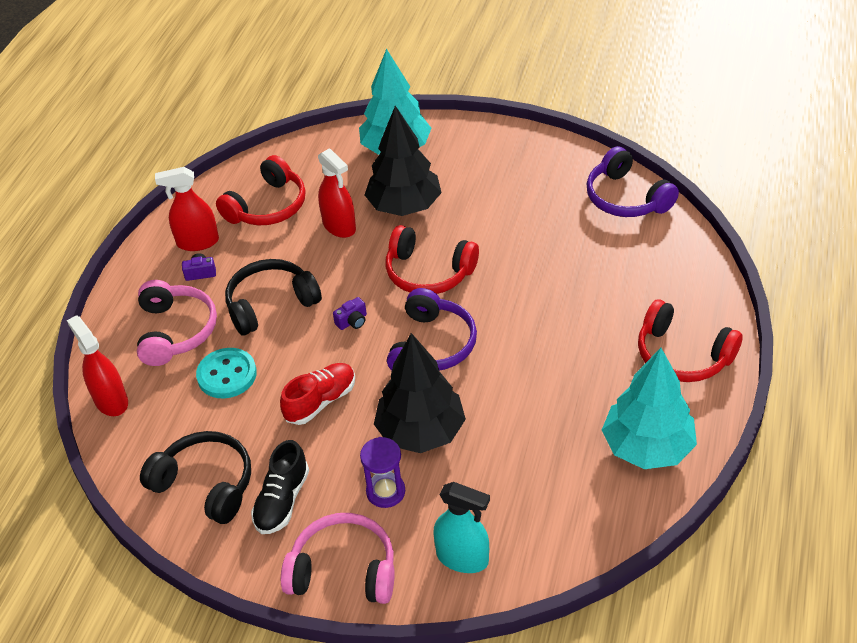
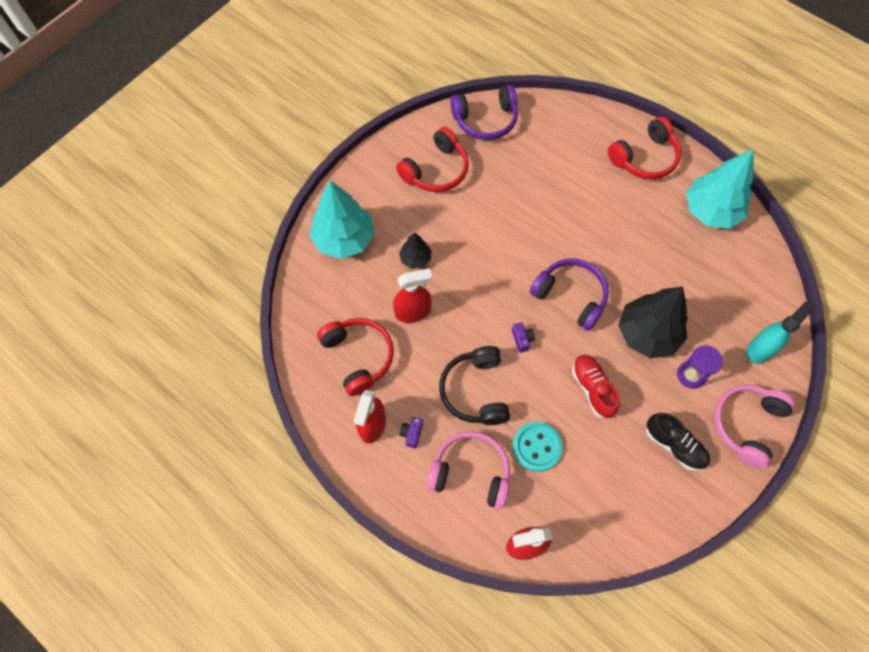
camera: 70 degrees left, 20 degrees up
black headphones [140,431,251,524] -> none
black tree [365,106,442,216] -> black tree [399,232,432,269], size x0.50
red headphones [386,225,479,294] -> red headphones moved to [396,127,469,192]

